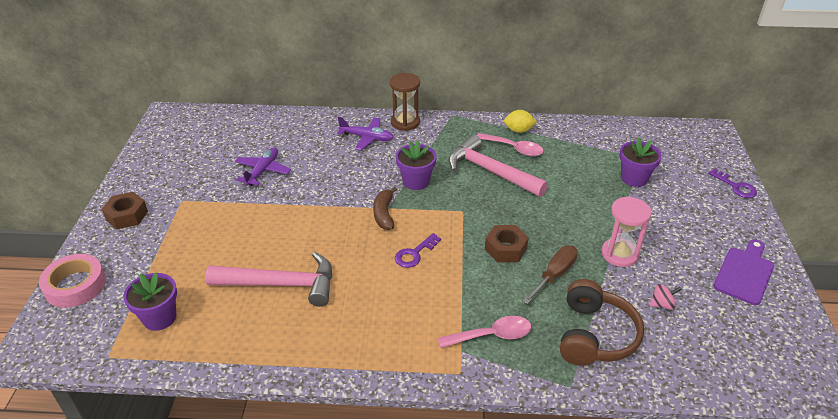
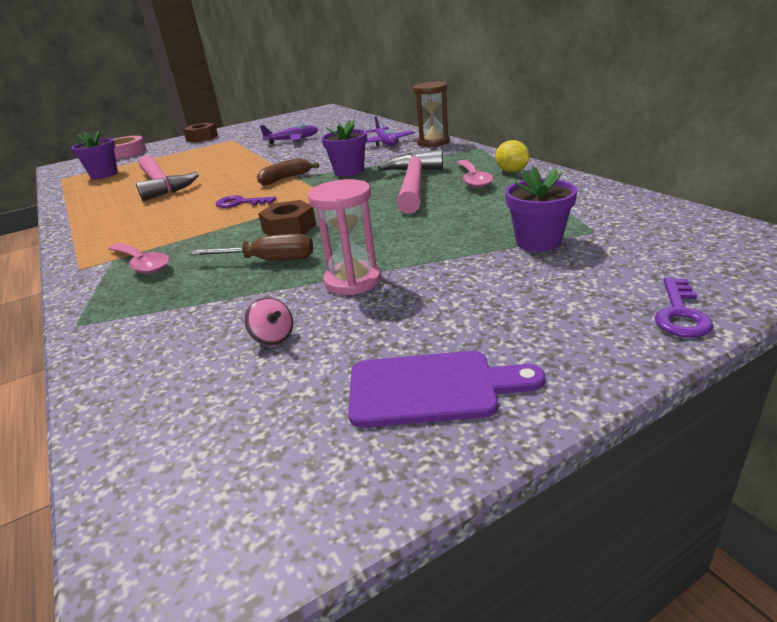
camera: 60 degrees right, 10 degrees down
brown headphones [560,279,644,366] -> none

